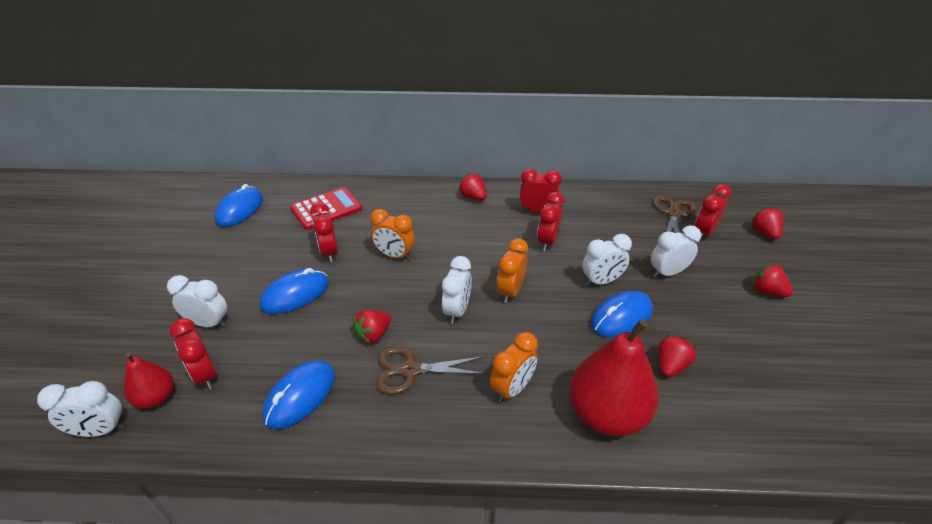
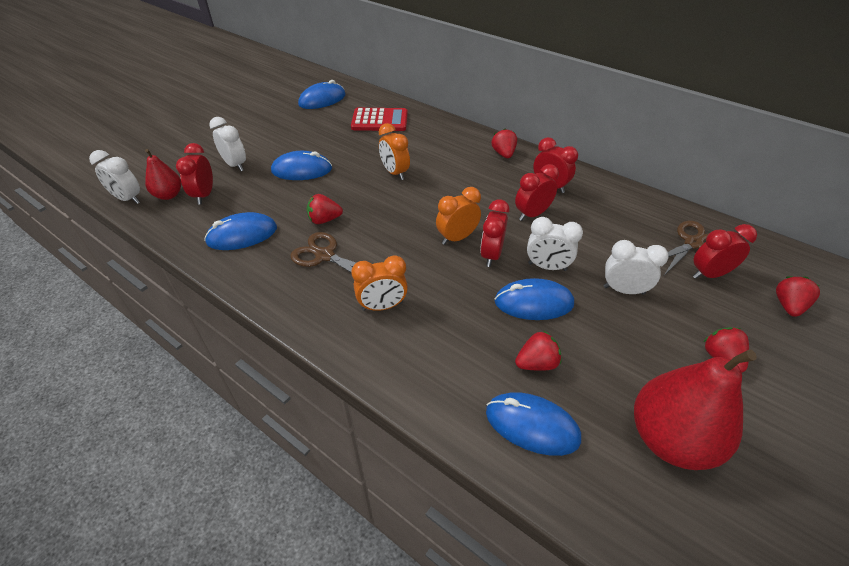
camera: 35 degrees right, 5 degrees up
red clock [310,202,338,263] -> red clock moved to [480,199,510,267]
white clock [442,256,472,324] -> none
red pear [569,319,659,436] -> red pear moved to [634,349,757,470]
none -> blue mouse [486,392,581,456]

